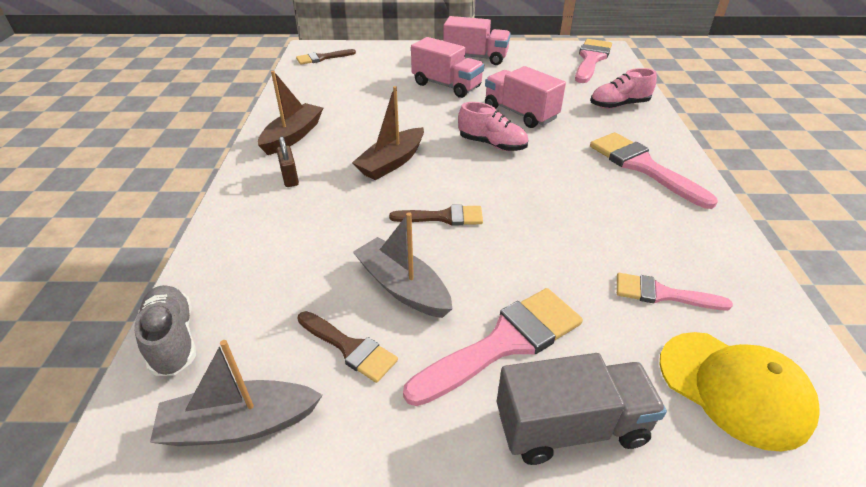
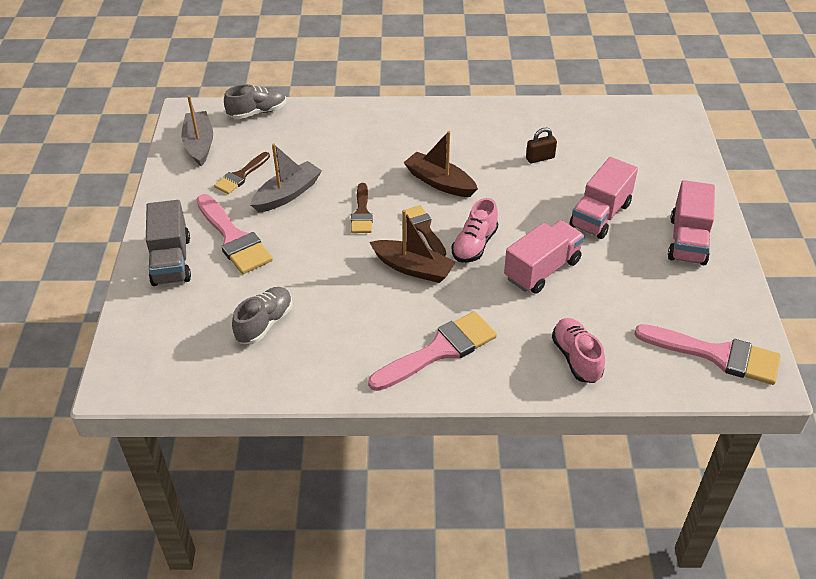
camera: 90 degrees right, 5 degrees up
brown boat [258,71,323,155] -> brown boat moved to [369,210,456,283]
brown padlock [277,136,299,187] -> brown padlock moved to [526,128,557,163]
brown brush [296,49,356,65] -> brown brush moved to [406,205,446,256]
pink brush [617,273,733,310] -> grey shoe [232,287,293,344]
yellow cap [660,332,819,452] -> none

